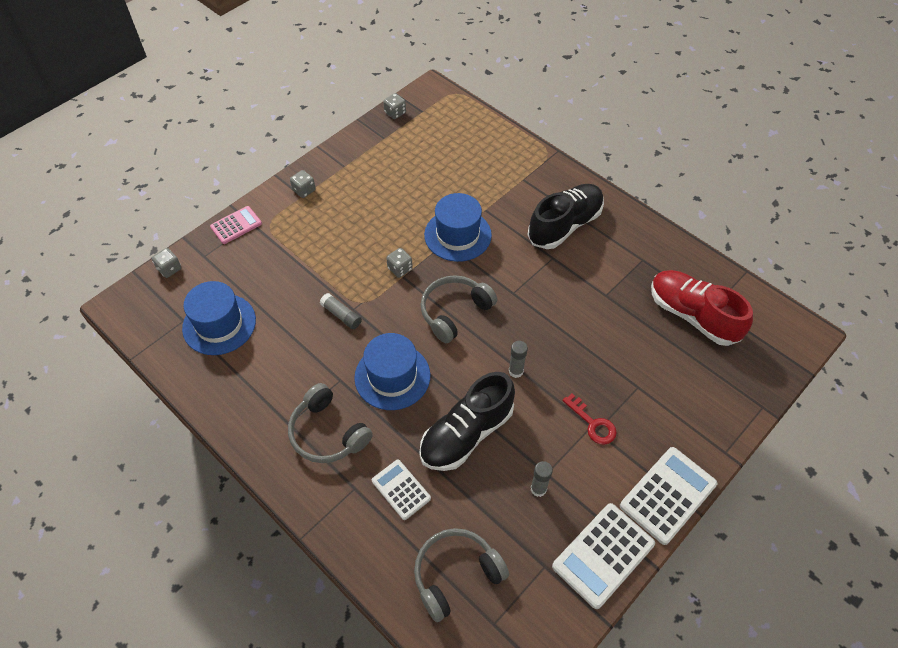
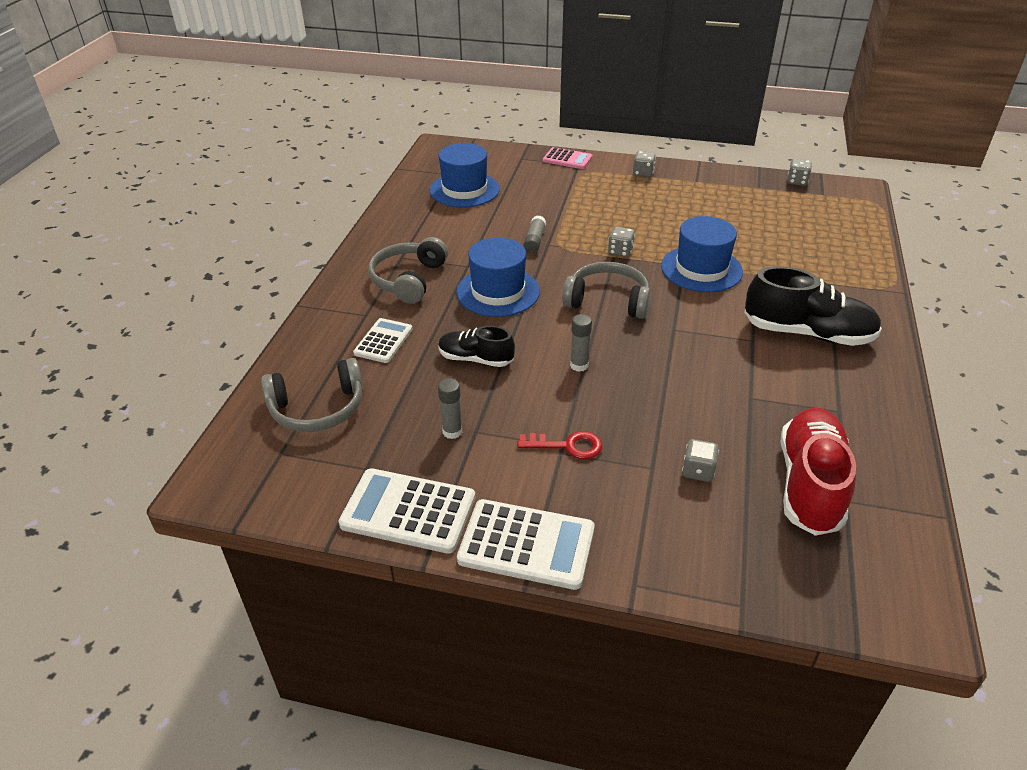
camera: 60 degrees right, 15 degrees down
grey dice [152,248,181,278] -> grey dice moved to [682,439,719,482]
grey headphones [414,528,509,622] -> grey headphones turned 135 degrees clockwise [261,358,363,432]
black shoe [419,372,515,471] -> black shoe [438,326,515,367], size x0.59
red key [562,394,617,445] -> red key turned 105 degrees counterclockwise [517,431,602,459]

